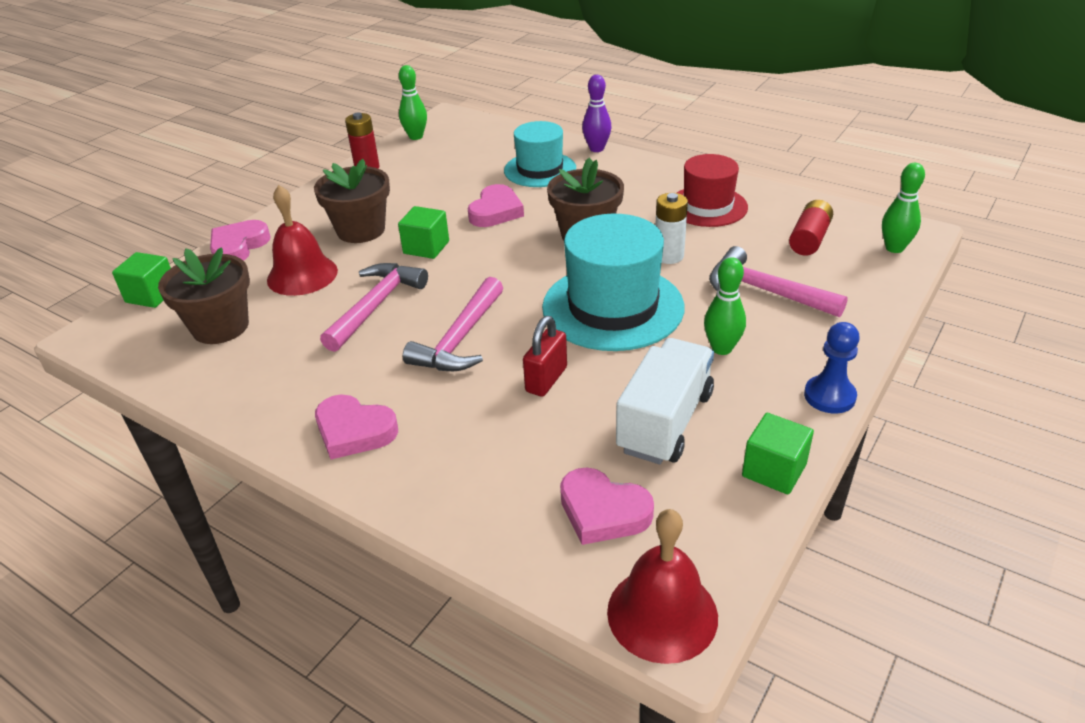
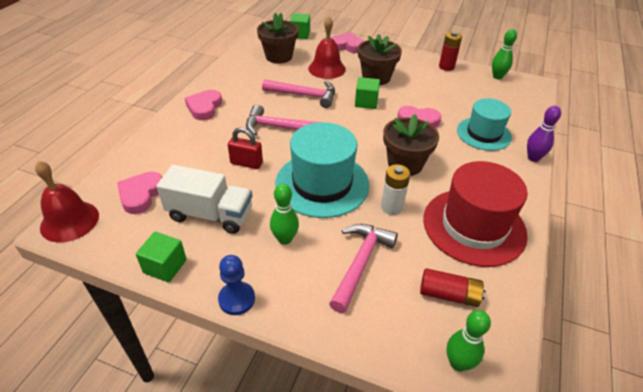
camera: 75 degrees right, 5 degrees up
red hat [677,154,748,227] -> red hat [423,161,528,267], size x1.54

